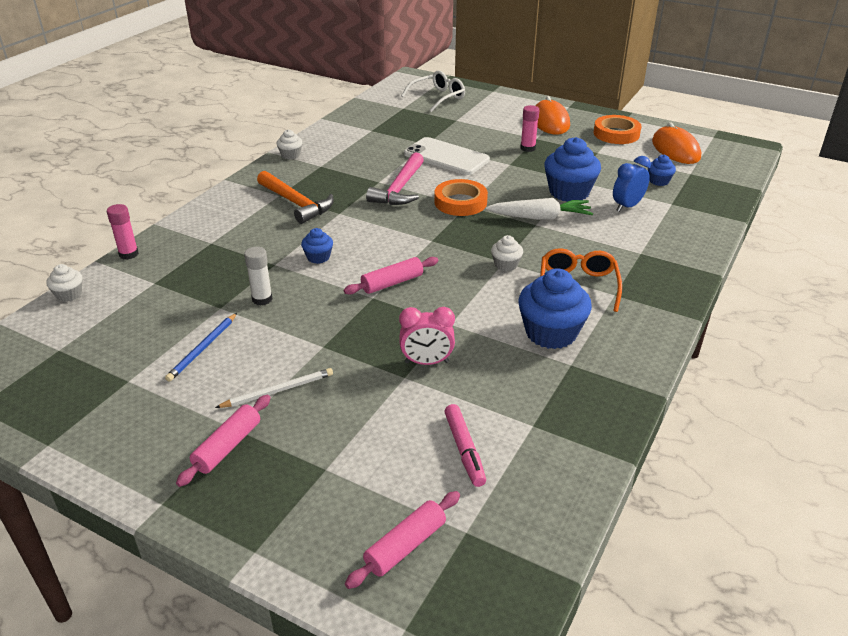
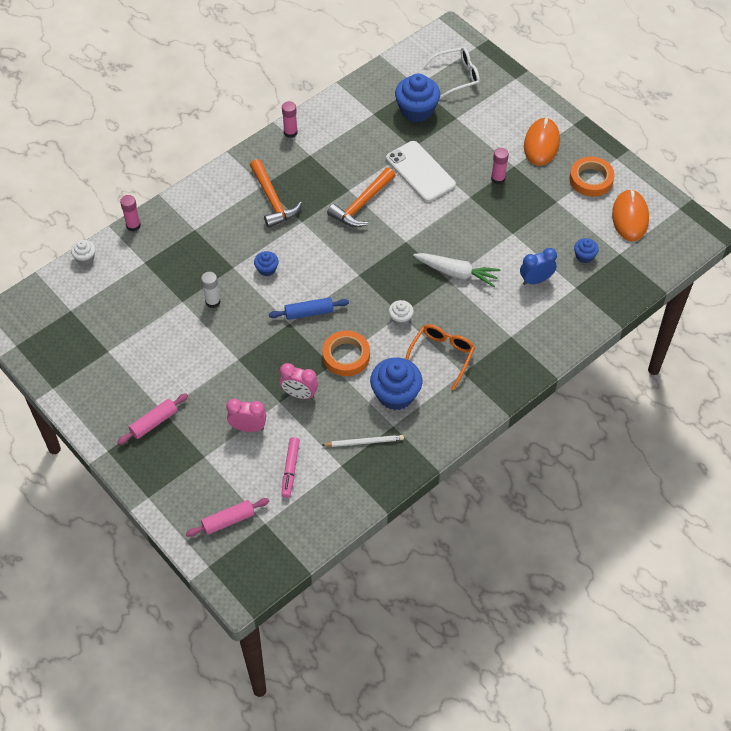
camera: 20 degrees right, 20 degrees up
blue pencil [165,313,237,382] -> none
white pencil [215,368,333,408] -> white pencil moved to [323,435,404,447]
white cupcake [276,130,303,160] -> pink glue stick [282,101,298,138]
pink rolling pin [344,257,438,295] -> blue rolling pin [269,297,349,320]
pink hammer [366,152,424,205] -> orange hammer [327,167,395,227]
orange tape [435,179,488,216] -> orange tape moved to [322,330,370,376]
blue cupcake [544,137,601,202] -> blue cupcake moved to [395,73,440,122]
none -> pink clock [226,399,266,432]

